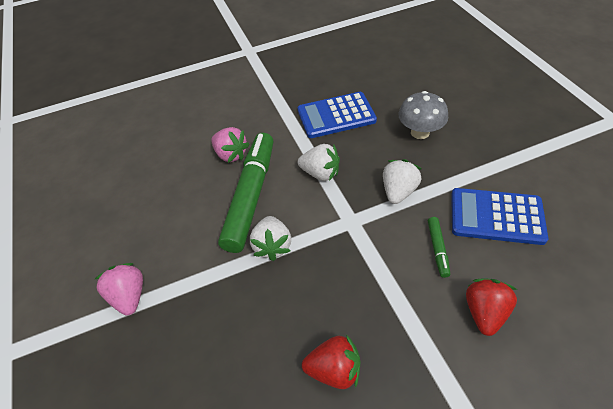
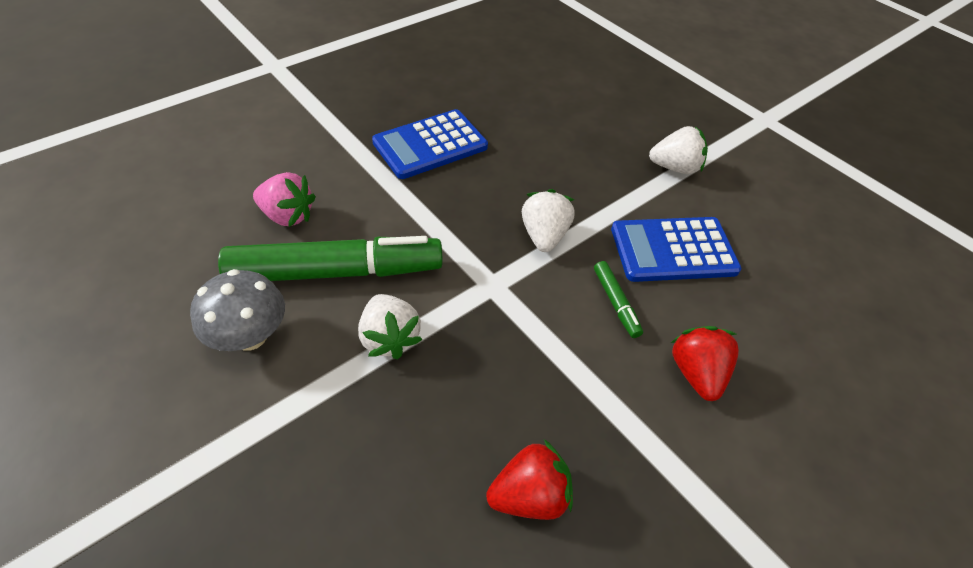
camera: 25 degrees left, 0 degrees up
pink strawberry [95,263,143,315] -> none
green marker [218,133,273,253] -> green marker turned 90 degrees clockwise [218,236,443,281]
white strawberry [298,144,340,181] -> white strawberry moved to [649,126,708,174]
grey mushroom [399,91,448,139] -> grey mushroom moved to [190,269,285,351]

